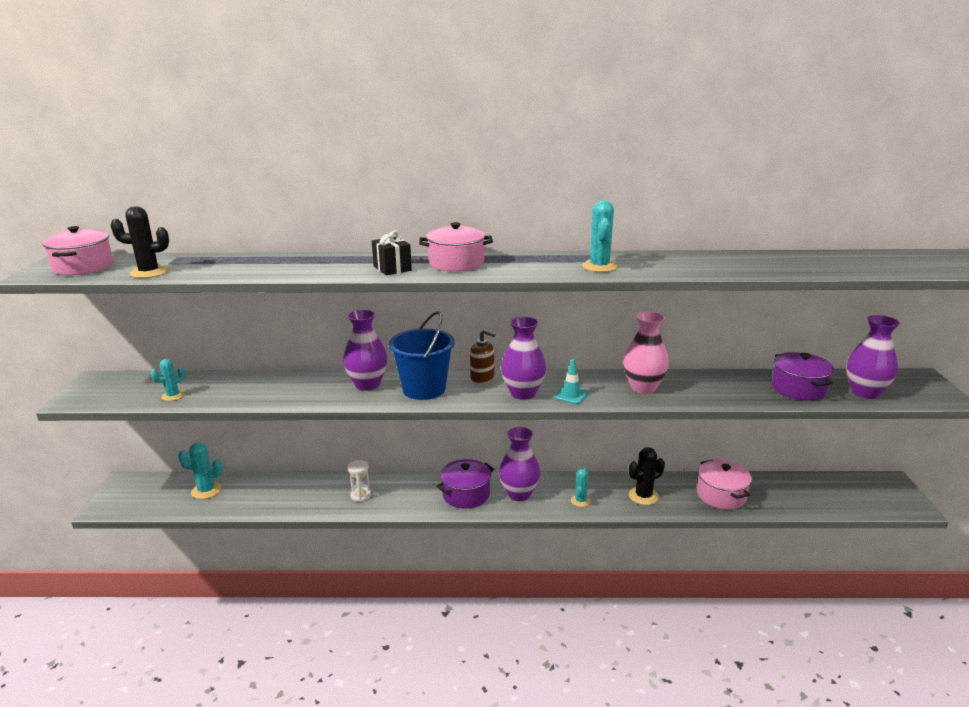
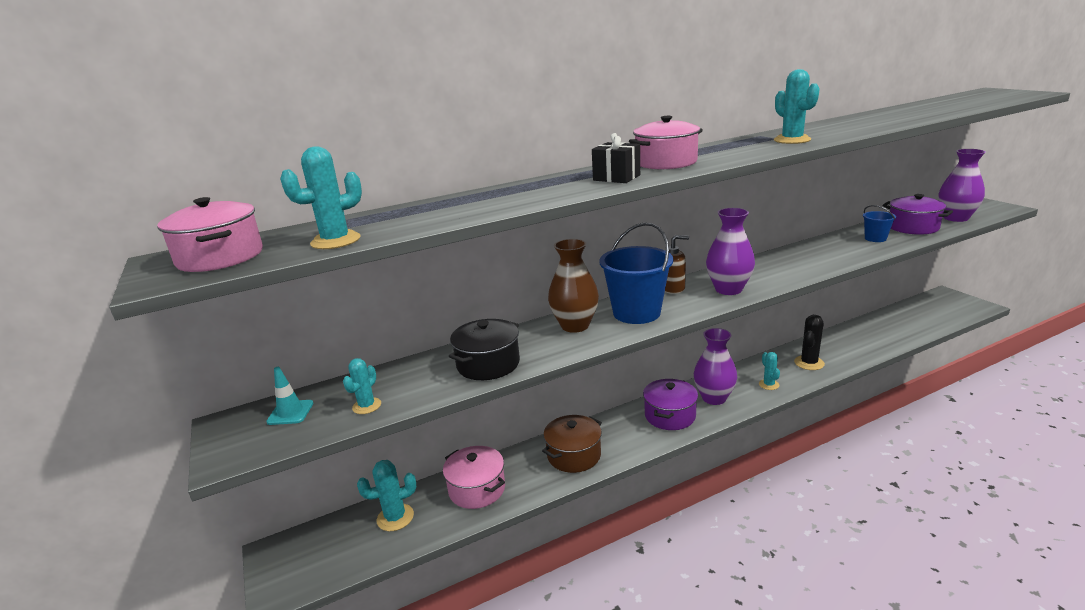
camera: 25 degrees left, 0 degrees up
black cactus [111,206,169,278] -> turquoise cactus [280,147,362,249]
purple vase [343,309,388,391] -> brown vase [548,239,599,333]
white hourglass [347,460,371,502] -> brown pot [542,415,602,473]
turquoise traffic cone [554,359,588,404] -> turquoise traffic cone moved to [266,367,313,425]
pink vase [623,311,669,394] -> none
pink pot [697,460,752,510] -> pink pot moved to [443,446,505,509]
none -> black pot [449,319,520,380]
none -> blue bucket [863,205,896,242]

